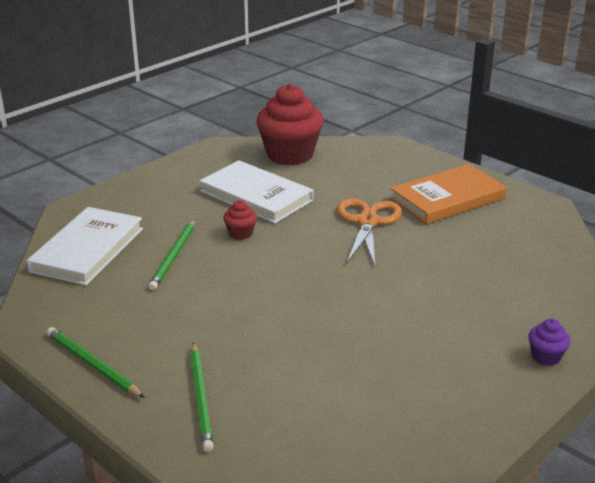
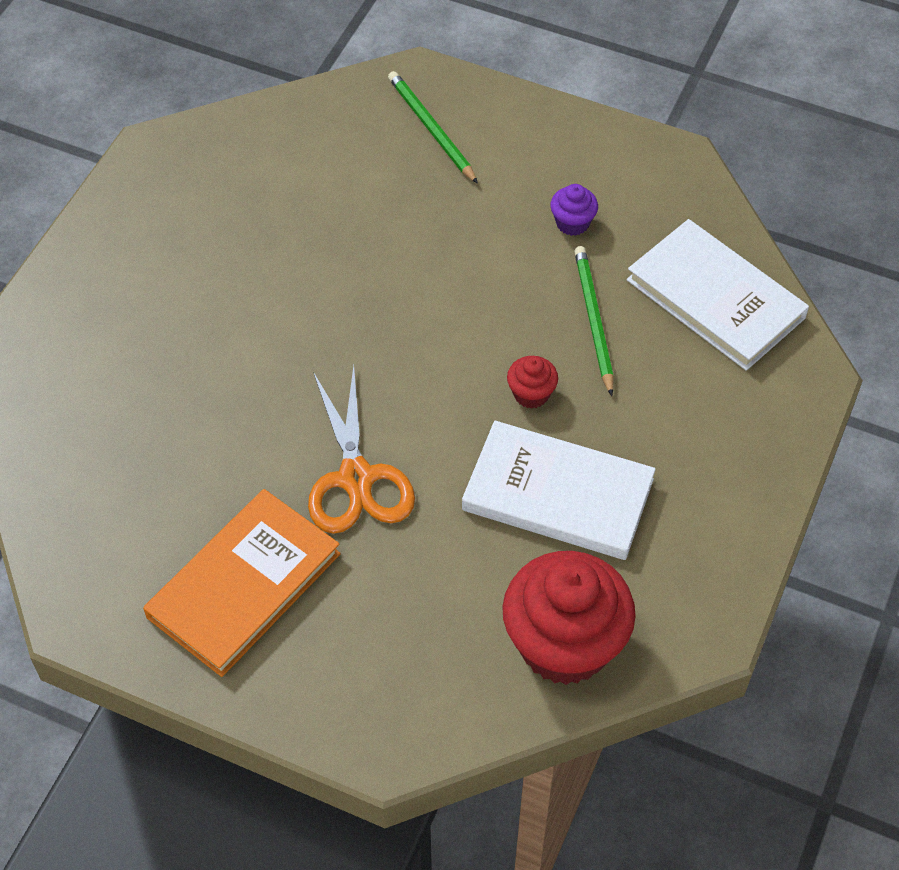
camera: 160 degrees right, 25 degrees up
white book [27,207,143,285] -> white book turned 45 degrees counterclockwise [627,219,809,371]
green pencil [47,327,145,398] -> none
purple cupcake [528,318,571,366] -> purple cupcake moved to [550,184,598,236]

